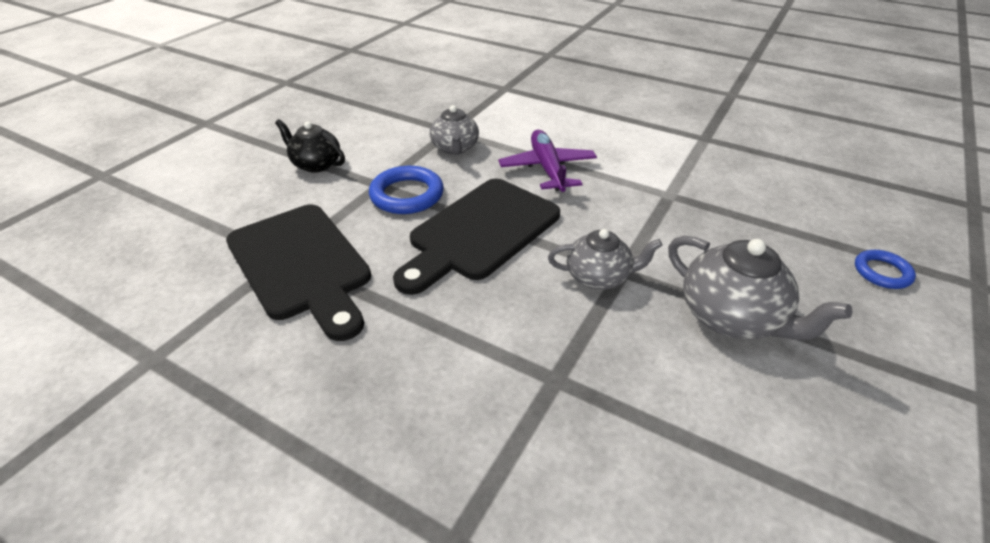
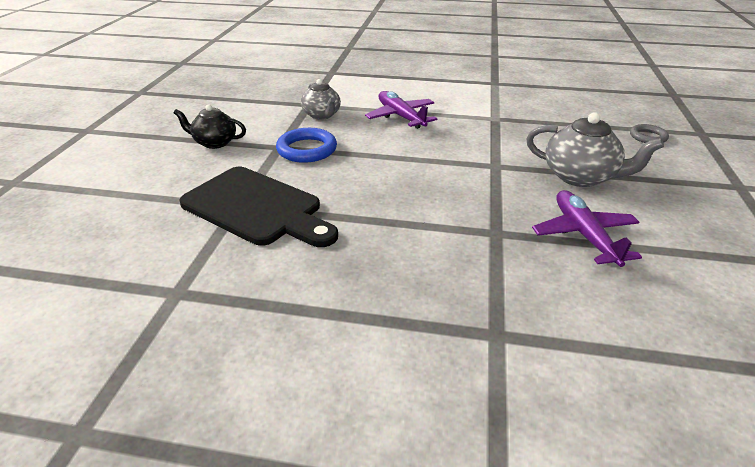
camera: 20 degrees left, 5 degrees down
black cutting board [393,179,560,295] -> none
grey teapot [548,229,663,290] -> none
blue ring [855,250,916,289] -> grey ring [630,124,669,143]
none -> purple plane [532,190,642,267]

